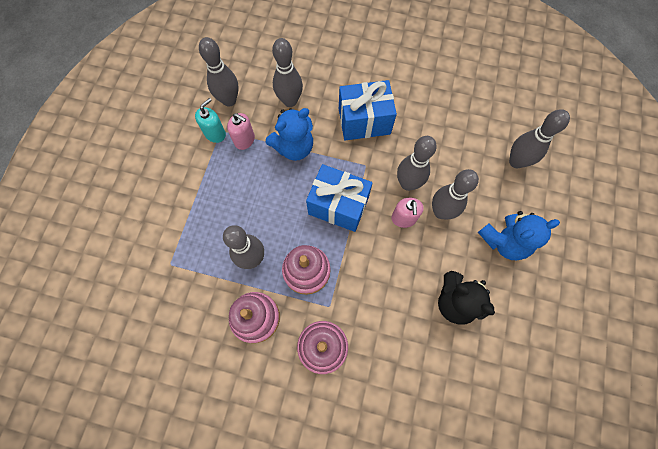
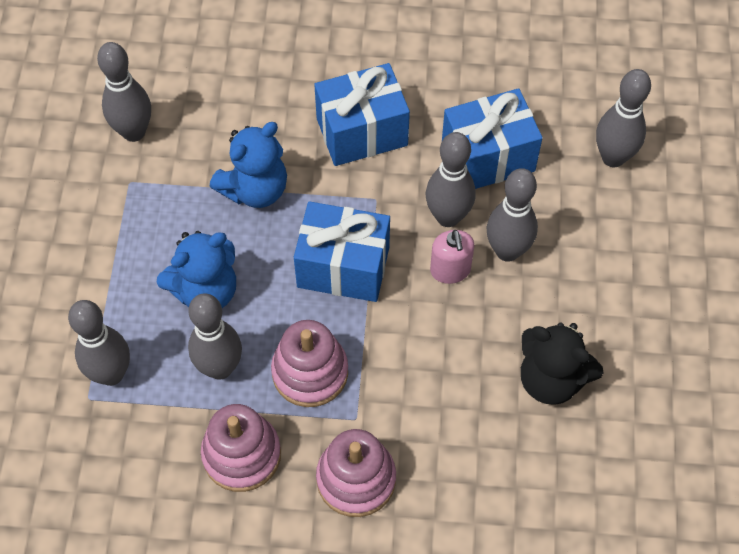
camera: 10 degrees left, 10 degrees down
turquoise soap dispenser [195,98,226,143] -> none
pink soap dispenser [227,113,255,150] -> none
grey bowling pin [272,38,303,107] -> grey bowling pin moved to [68,300,130,386]
blue teddy bear [478,211,560,260] -> blue teddy bear moved to [157,231,236,308]
none -> blue gift [442,88,542,189]

